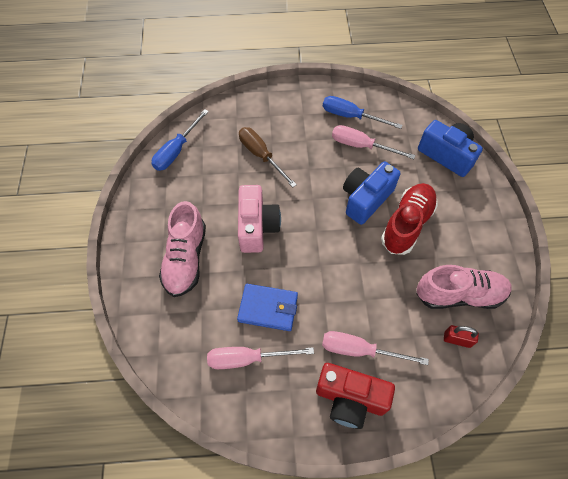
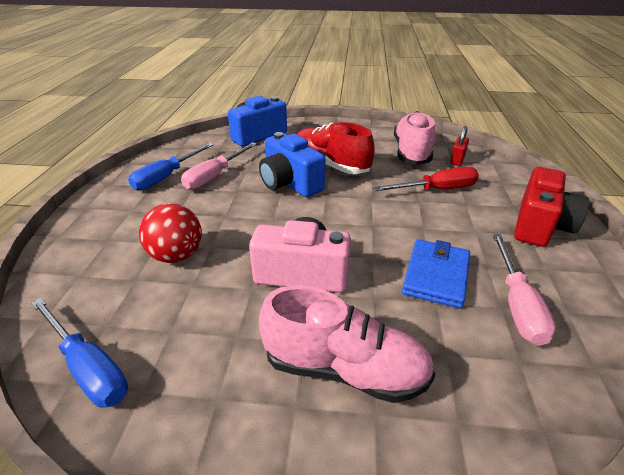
camera: 80 degrees left, 25 degrees down
brown screwdriver [239,127,297,187] -> red ball [139,203,202,263]
pink screwdriver [322,331,429,365] -> none
none -> red screwdriver [373,167,479,191]

